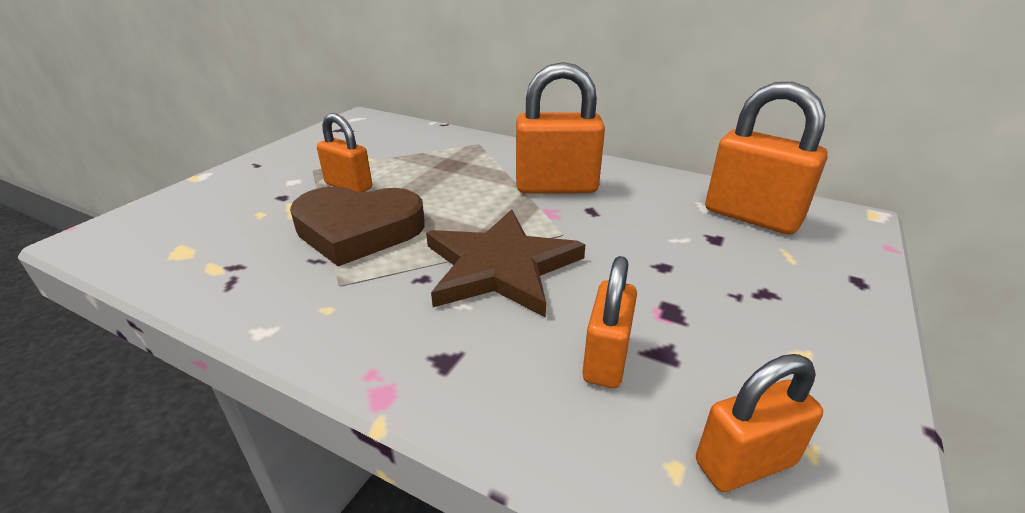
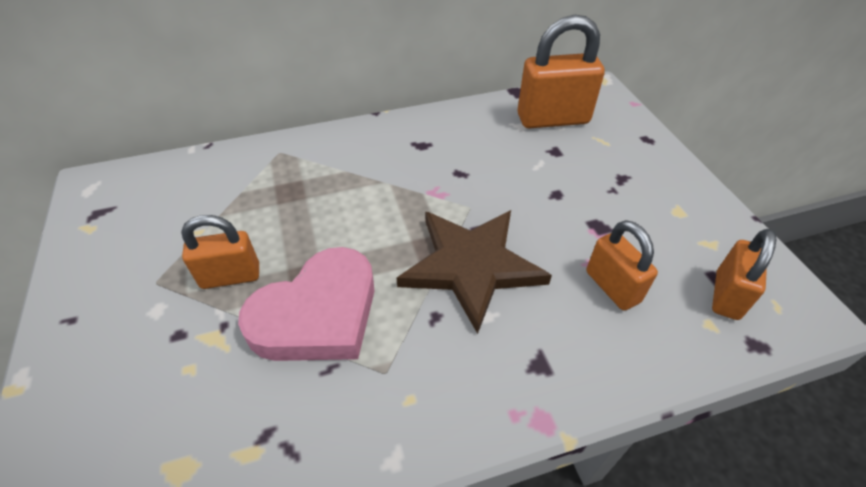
camera: 45 degrees left, 15 degrees up
brown heart [290,186,425,266] -> pink heart [238,247,374,361]
orange padlock [516,62,605,193] -> none

